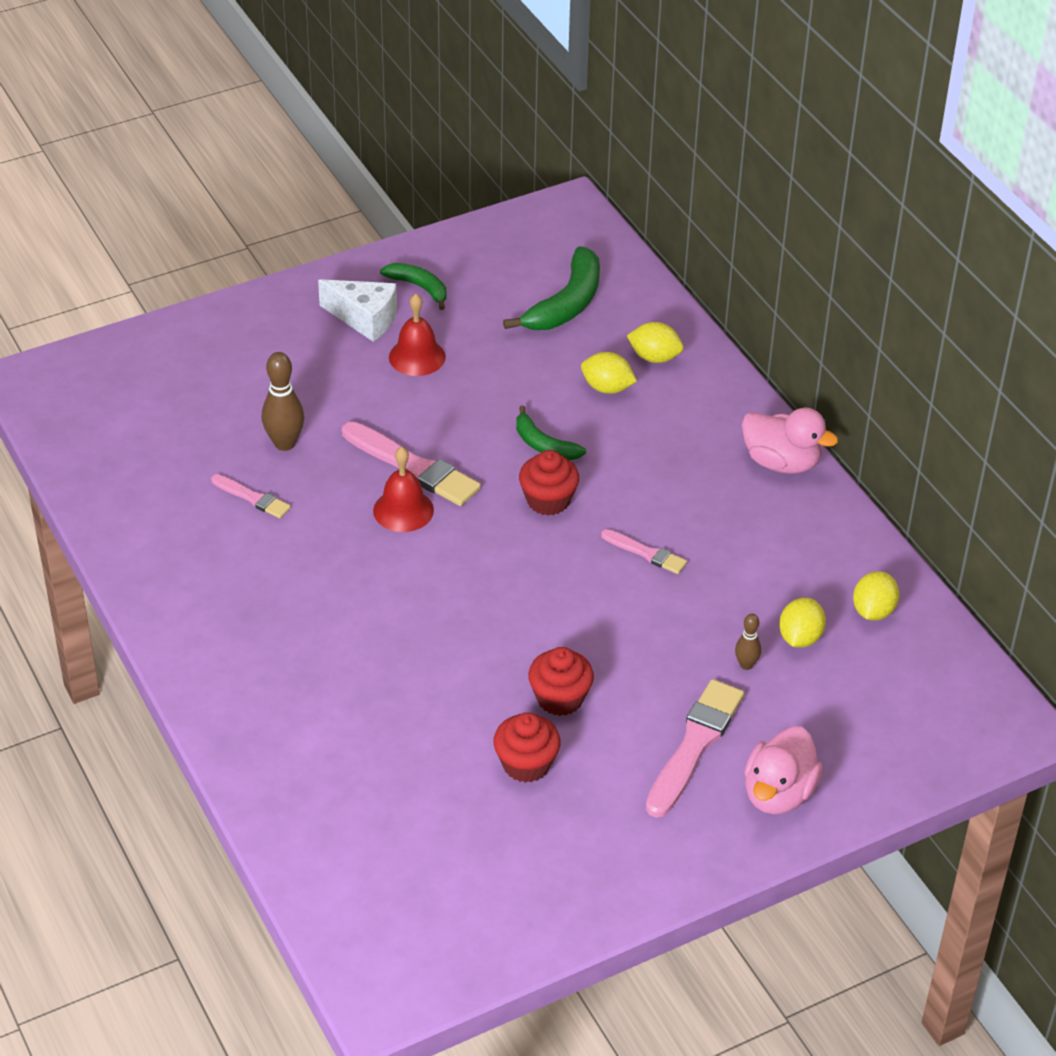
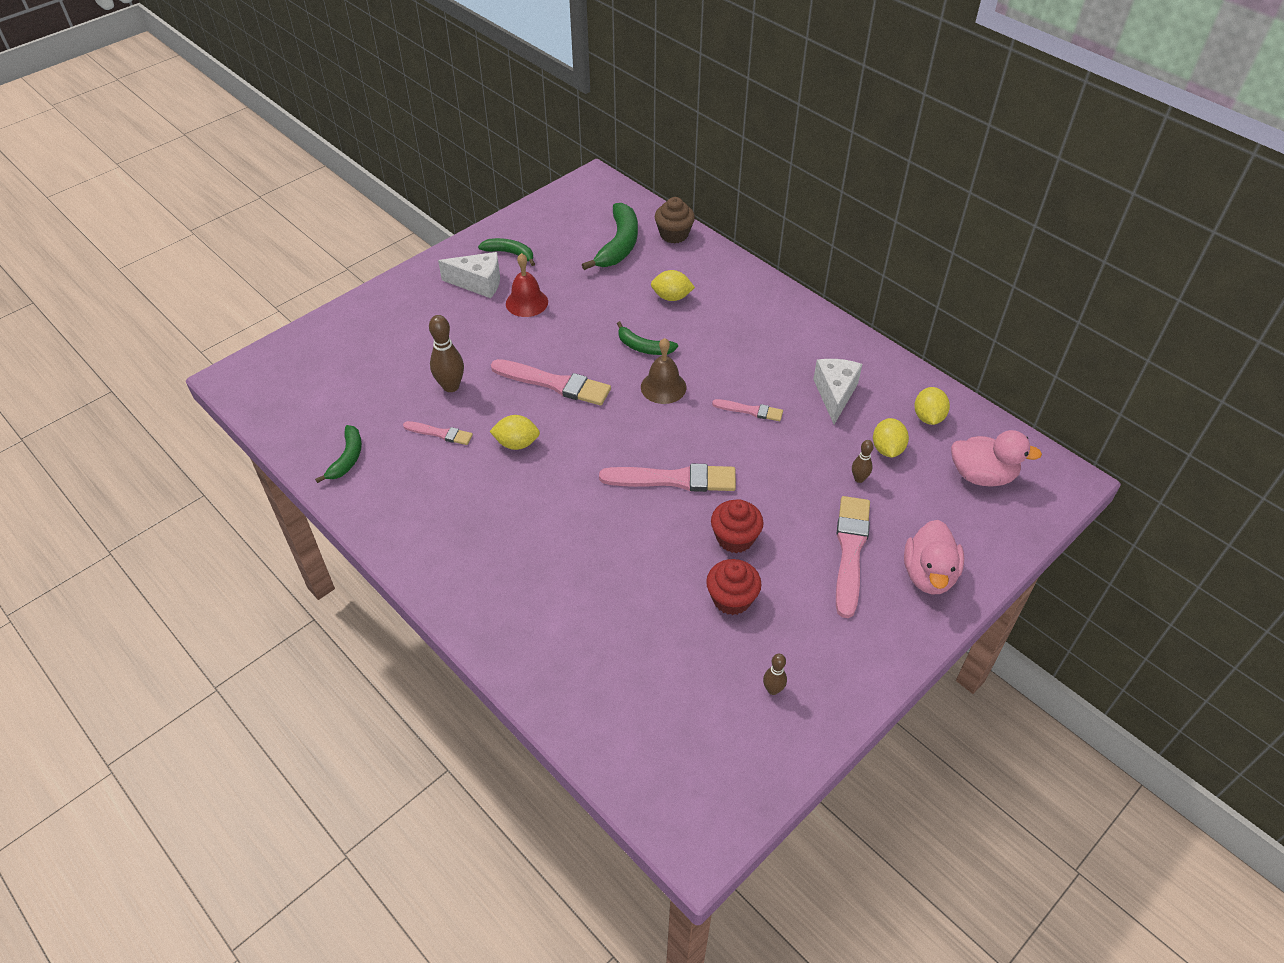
camera: 15 degrees left, 5 degrees up
red bell [373,447,434,532] -> none
red cupcake [519,450,579,515] -> brown bell [641,338,686,404]
yellow lemon [627,322,684,363] -> yellow lemon moved to [490,415,540,450]
pink duck [742,408,838,474] -> pink duck moved to [951,430,1042,487]
none -> green banana [315,425,362,483]
none -> pink brush [599,463,736,492]
none -> brown cupcake [655,197,695,243]
none -> brown bowling pin [763,654,787,695]
none -> white cheese [813,359,862,424]

